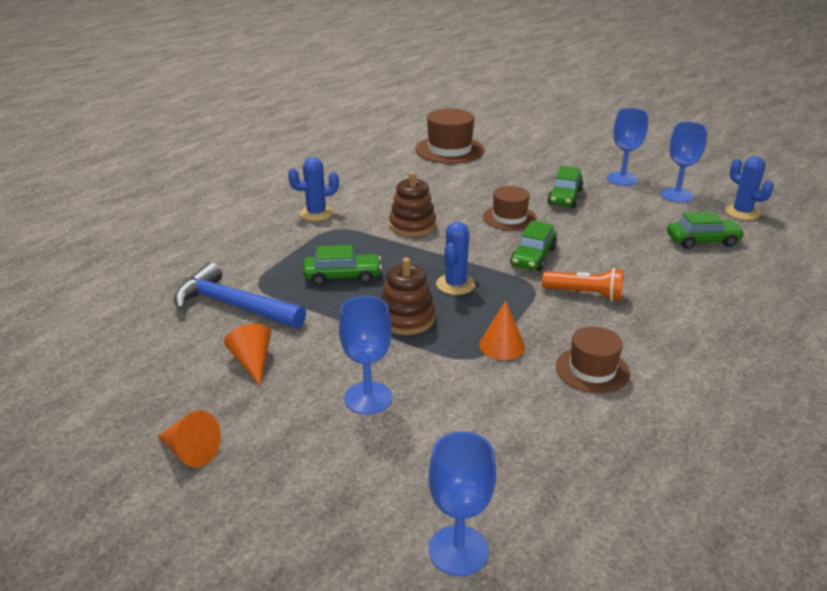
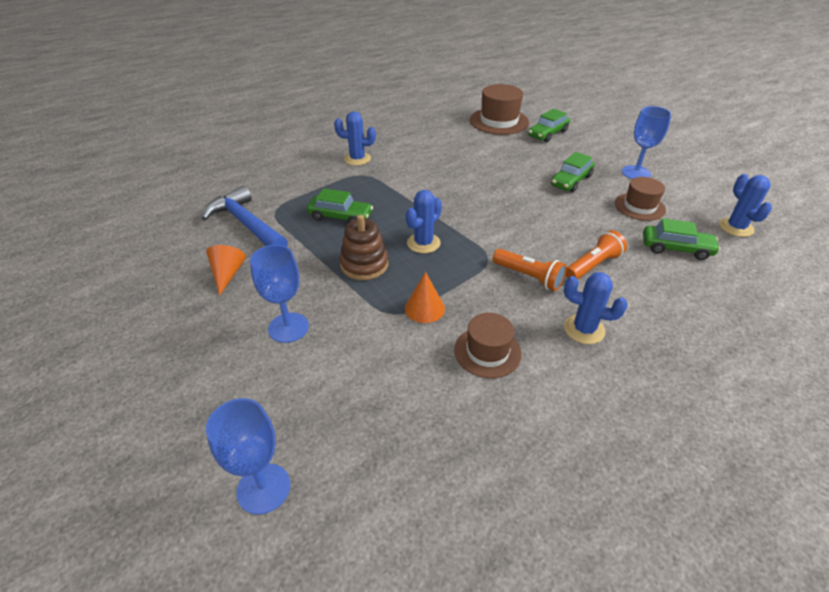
camera: 20 degrees right, 10 degrees up
orange cone [158,410,221,467] -> none
brown stacking toy [389,172,436,236] -> none
brown hat [483,186,537,231] -> brown hat moved to [615,177,666,221]
green car [510,220,557,271] -> green car moved to [528,109,570,142]
blue goblet [661,121,708,202] -> none
none -> blue cactus [564,272,628,344]
none -> orange flashlight [565,230,627,280]

